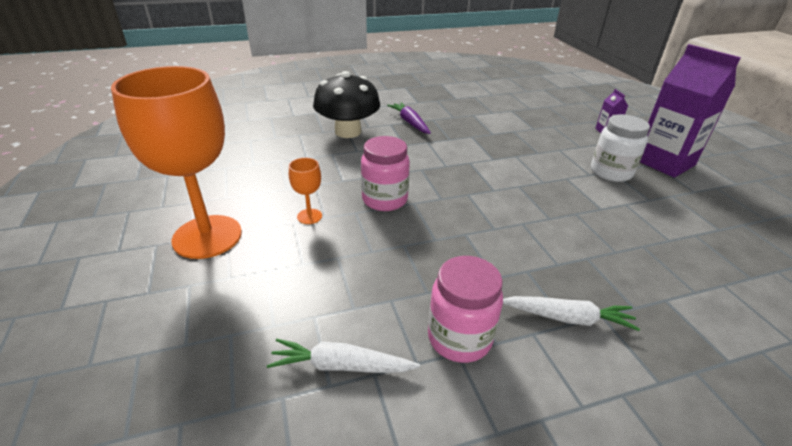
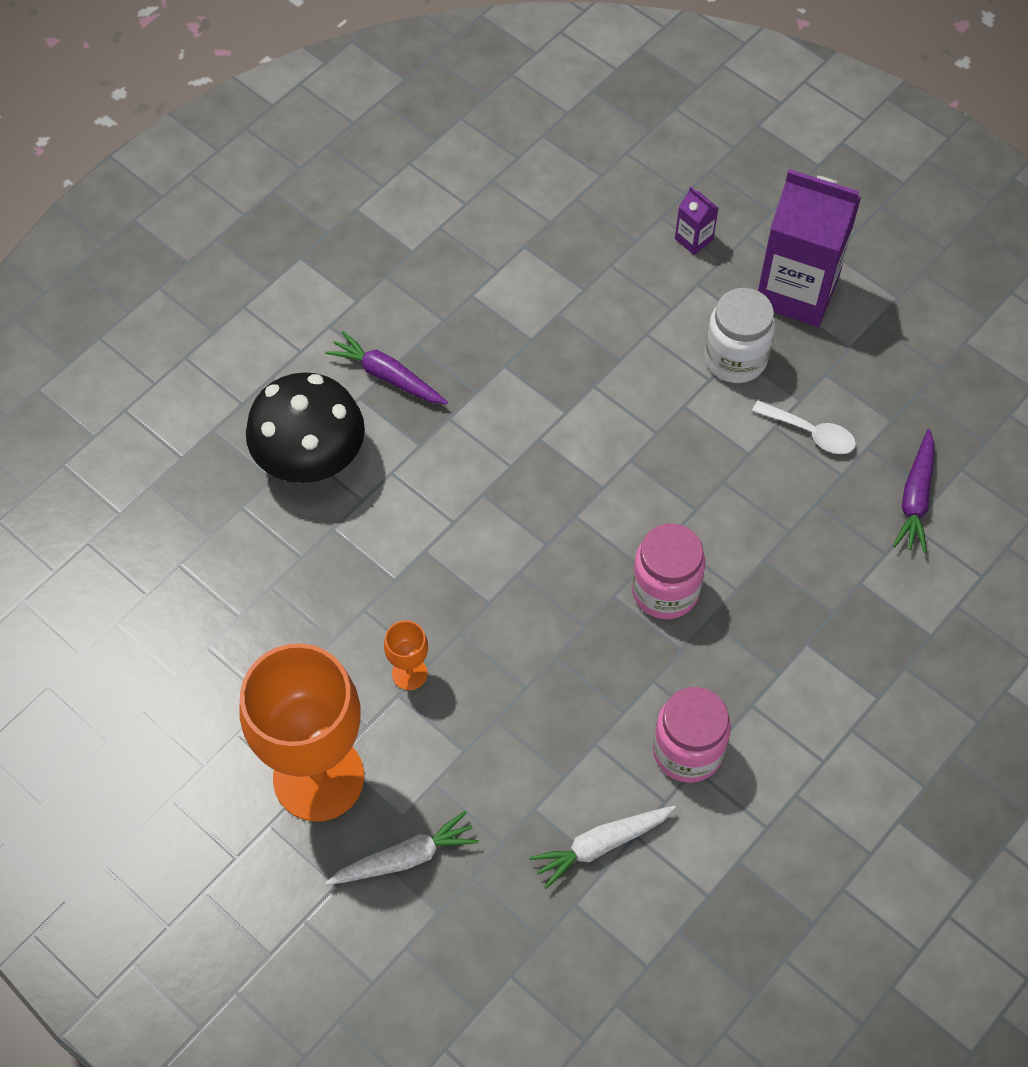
camera: 30 degrees left, 25 degrees up
pink jar [361,136,410,211] -> pink jar moved to [632,523,706,619]
white carrot [503,296,640,331] -> white carrot moved to [326,811,479,885]
none -> white spoon [752,400,856,454]
none -> purple carrot [893,429,934,553]

